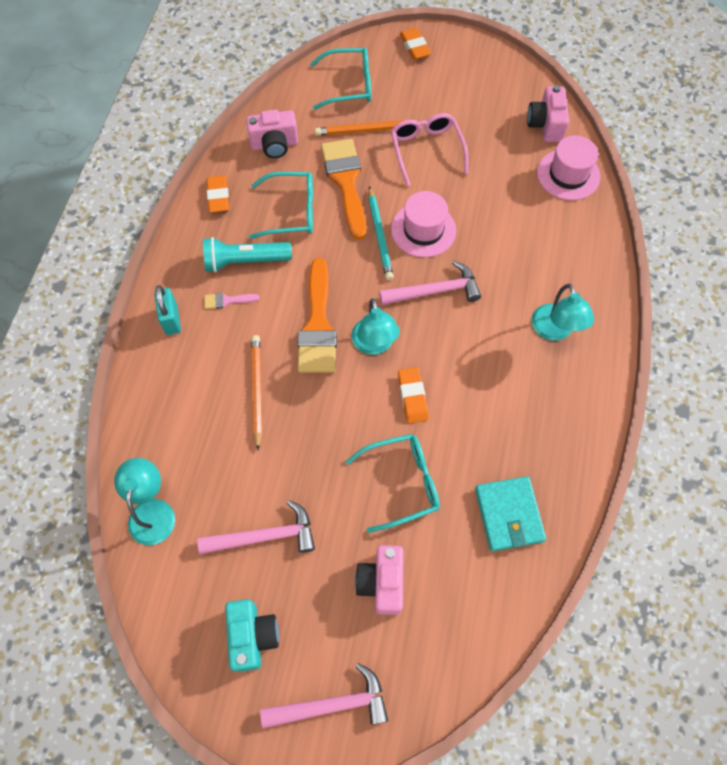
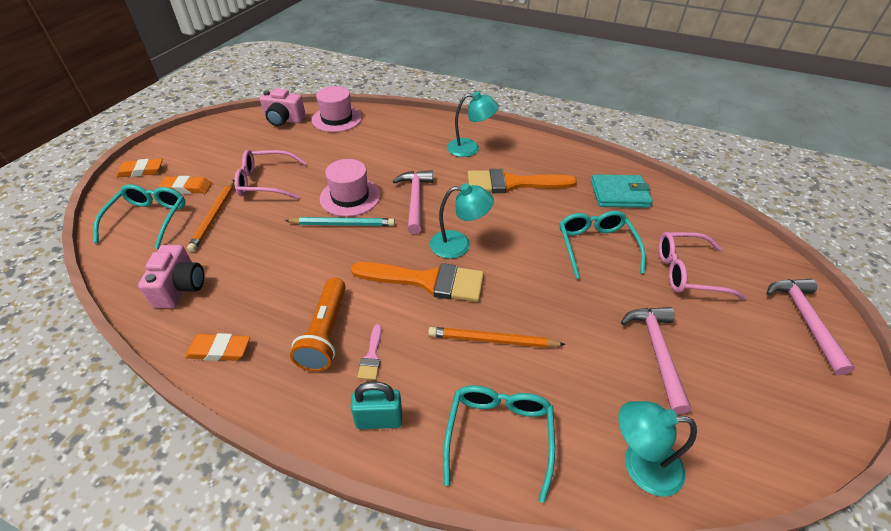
camera: 80 degrees left, 20 degrees down
turquoise flashlight [203,237,292,272] -> orange flashlight [290,277,346,372]
turquoise camera [225,599,279,672] -> none
turquoise glasses [249,172,313,239] -> turquoise glasses moved to [443,385,555,503]
orange brush [321,139,367,240] -> orange brush moved to [468,169,577,193]
pink camera [355,545,403,615] -> pink glasses [658,232,747,300]
orange eraser [398,367,429,423] -> orange eraser moved to [159,176,212,194]

